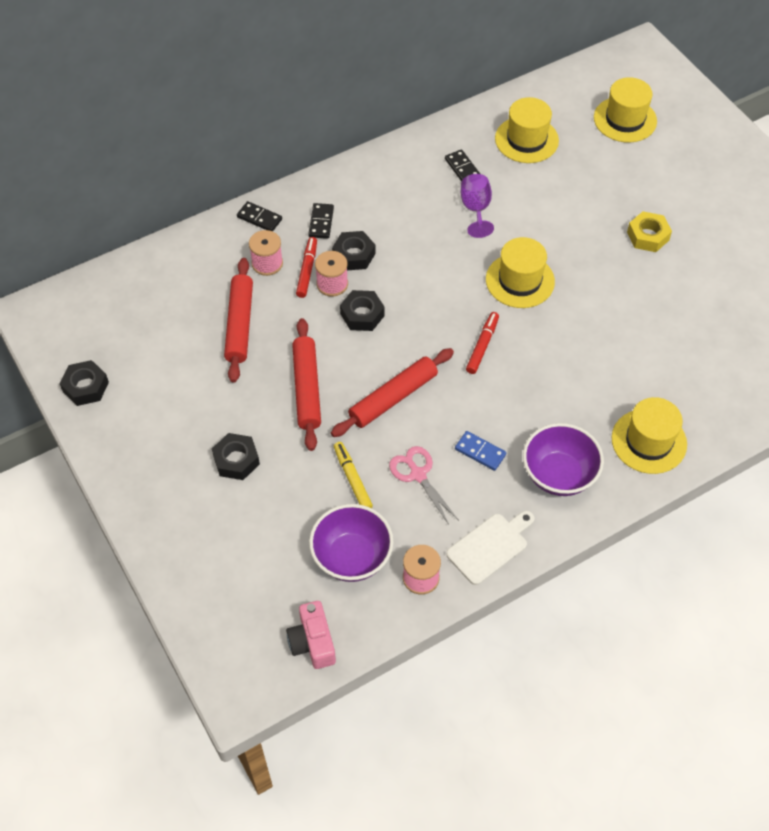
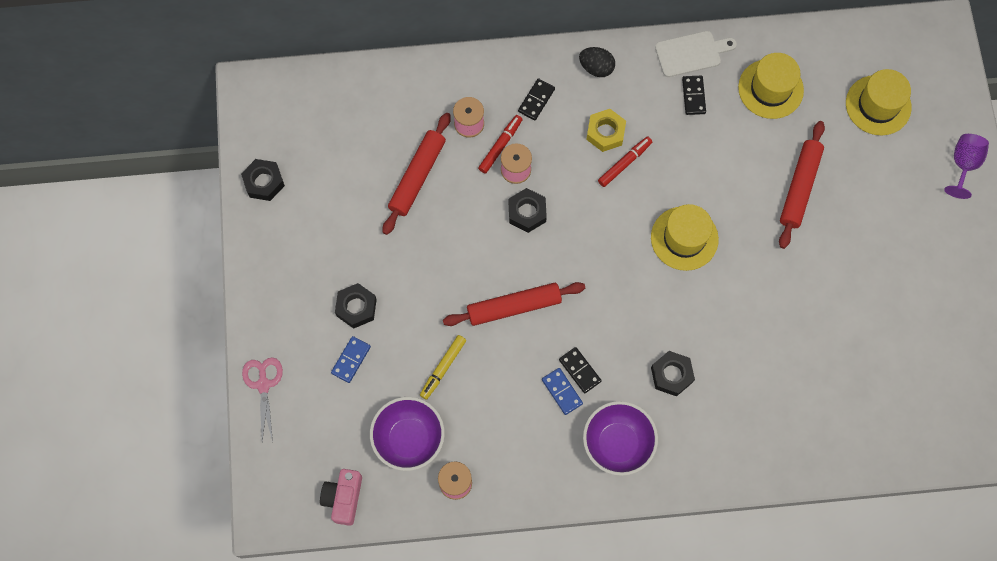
camera: 25 degrees right, 15 degrees up
black domino [237,201,282,231] -> black domino moved to [559,347,602,393]
red rolling pin [292,318,321,451] -> red rolling pin moved to [779,121,825,249]
black nut [332,231,375,270] -> black nut moved to [651,351,695,397]
yellow marker [334,442,373,508] -> yellow marker turned 150 degrees counterclockwise [420,335,466,400]
pink scissors [389,446,458,525] -> pink scissors moved to [242,357,283,442]
white cutting board [446,511,535,585] -> white cutting board moved to [655,31,737,77]
purple goblet [461,174,494,238] -> purple goblet moved to [944,134,989,199]
red marker [466,312,499,374] -> red marker moved to [598,136,652,187]
yellow hat [612,397,687,474] -> none
yellow nut [627,211,672,252] -> yellow nut moved to [586,109,626,152]
none -> blue domino [331,336,371,383]
none -> black egg [579,47,615,77]

